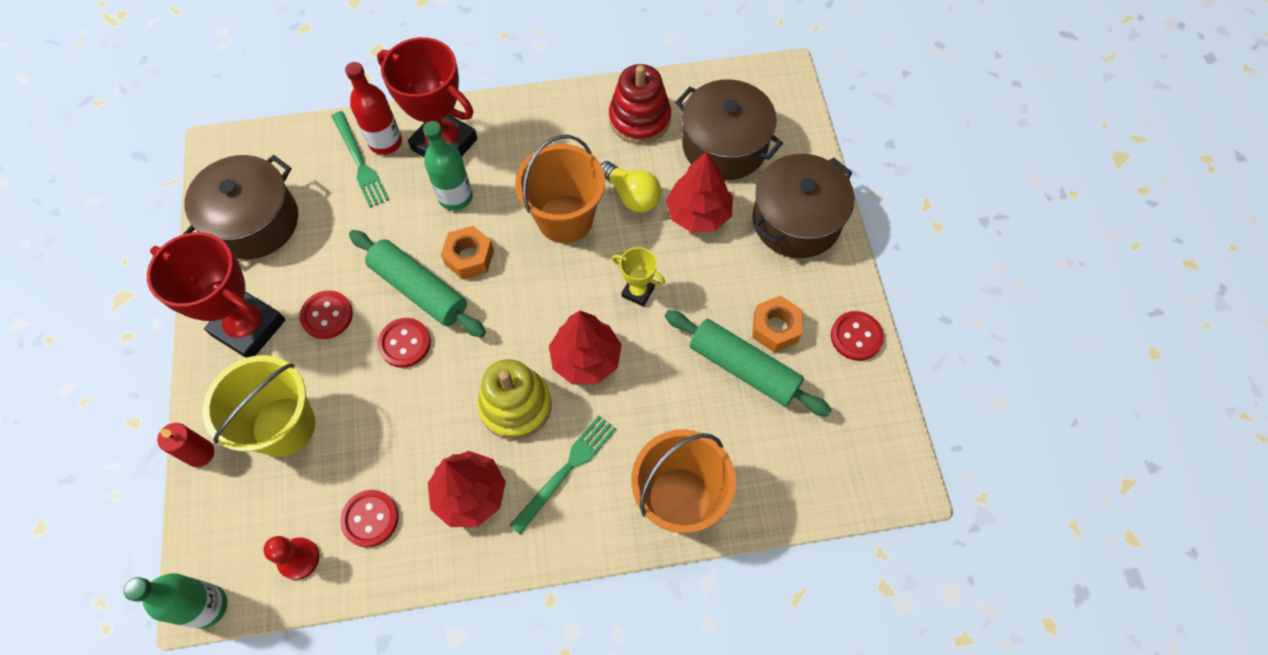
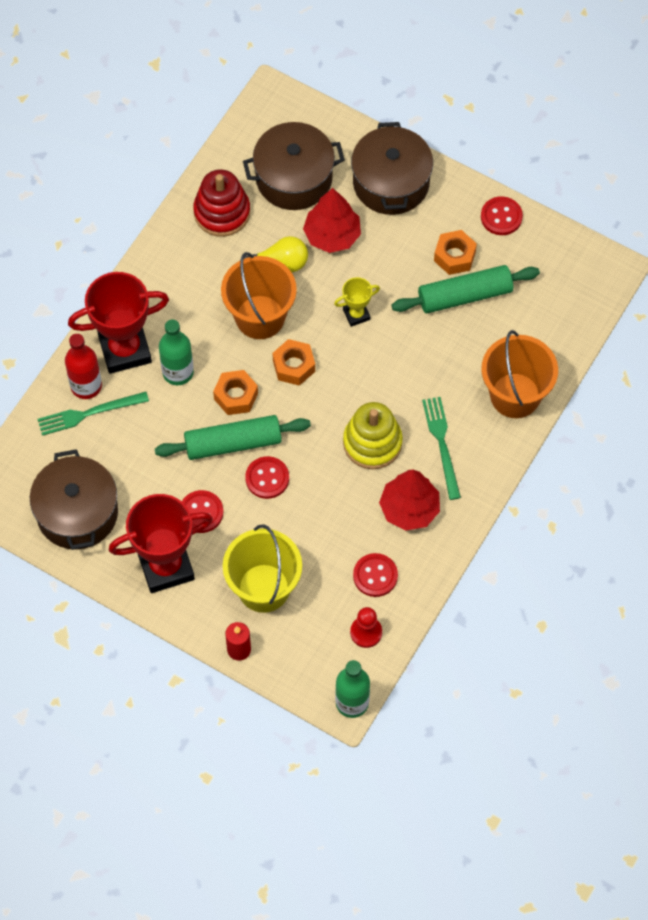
camera: 50 degrees left, 0 degrees up
green fork [332,111,389,208] -> green fork turned 150 degrees clockwise [37,392,149,436]
red tree [549,310,622,385] -> none
none -> orange nut [273,339,315,386]

